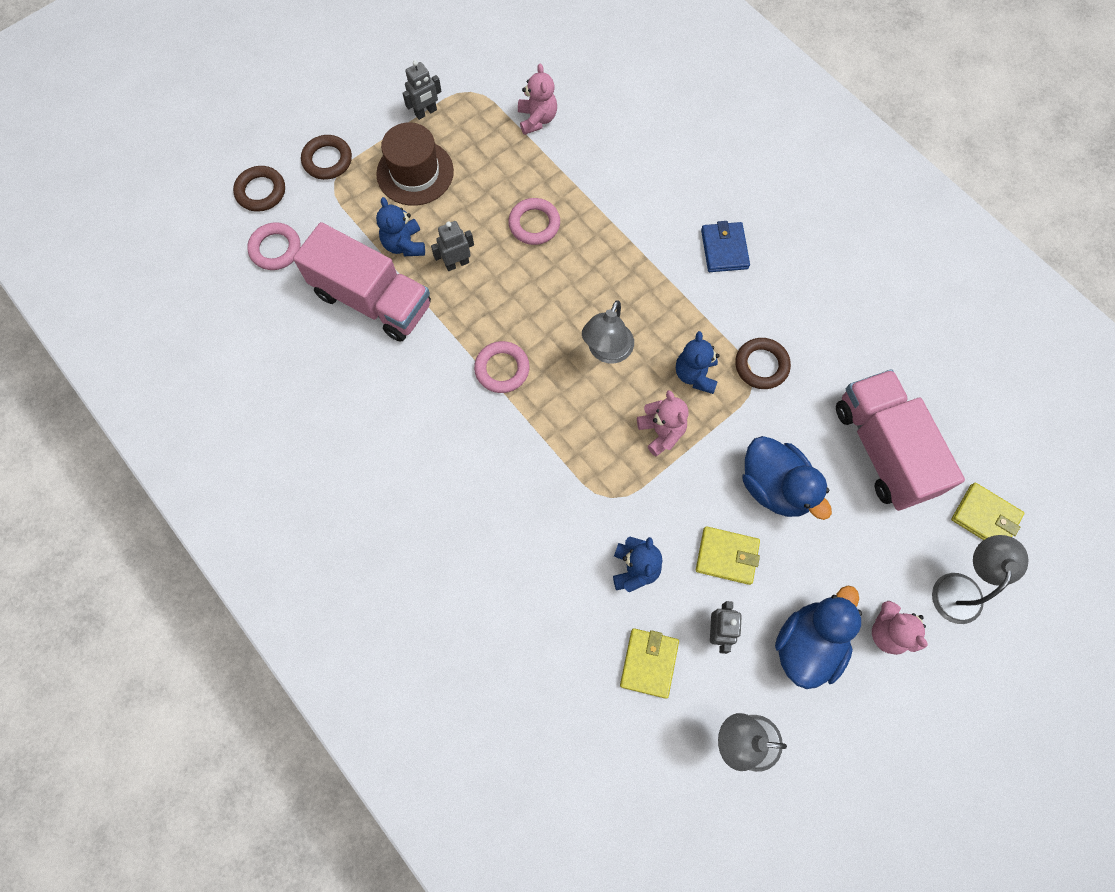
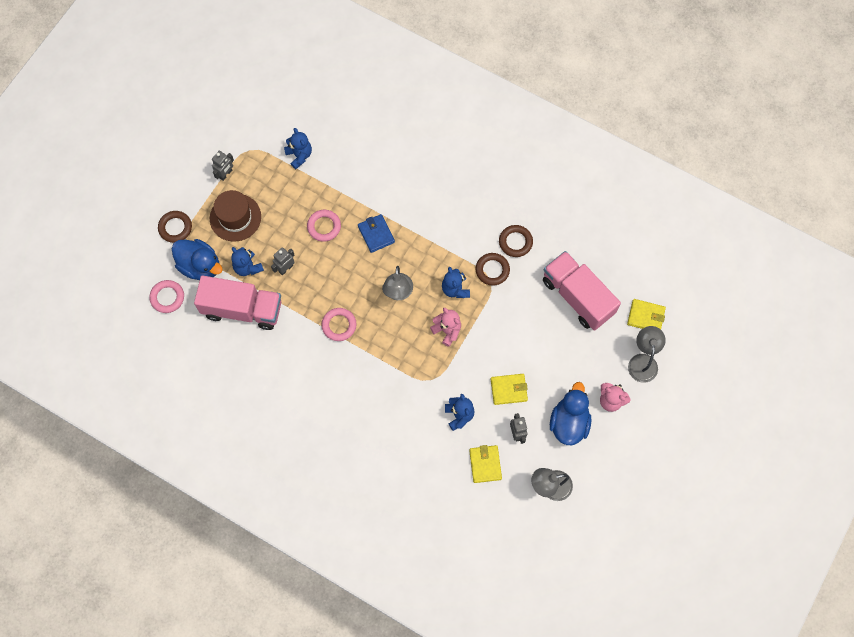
camera: 20 degrees left, 0 degrees up
brown ring [233,166,285,212] -> brown ring moved to [499,225,533,257]
pink teddy bear [518,63,557,135] -> blue teddy bear [284,128,312,169]
blue wallet [701,221,750,272] -> blue wallet moved to [358,214,395,253]
blue duck [742,436,832,520] -> blue duck moved to [172,239,223,280]

